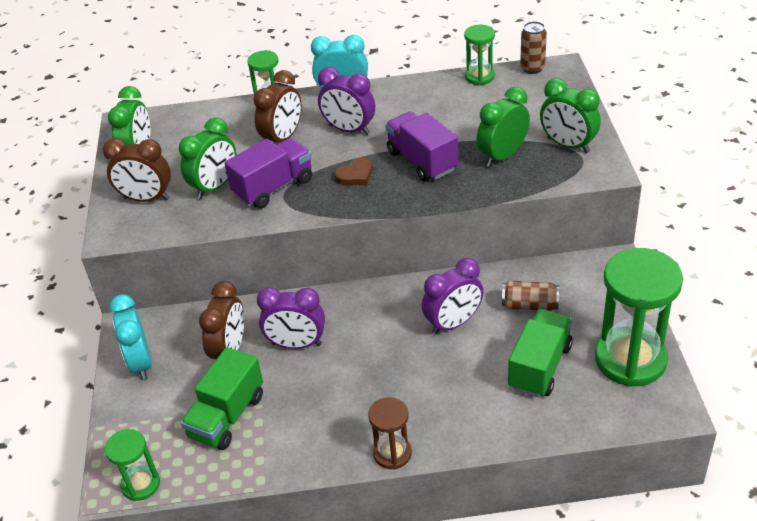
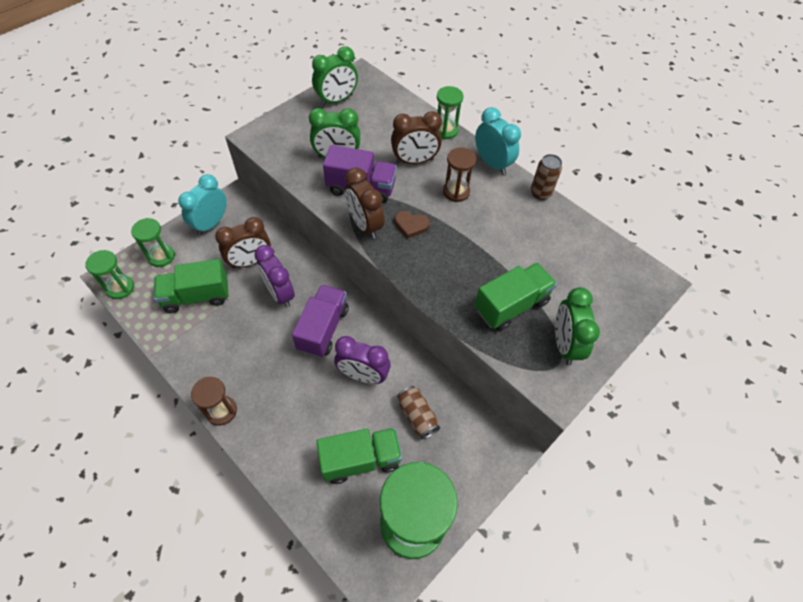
camera: 45 degrees right, 15 degrees up
brown clock [103,138,171,202] -> brown clock moved to [345,167,384,239]
purple clock [318,67,375,135] -> brown hourglass [443,148,476,202]
purple truck [385,111,458,182] -> purple truck moved to [292,284,349,358]
green hourglass [464,25,495,85] -> green hourglass moved to [131,218,175,267]
green clock [477,87,530,167] -> green truck [475,263,557,331]
brown can [520,21,547,74] -> brown can moved to [531,154,562,200]

